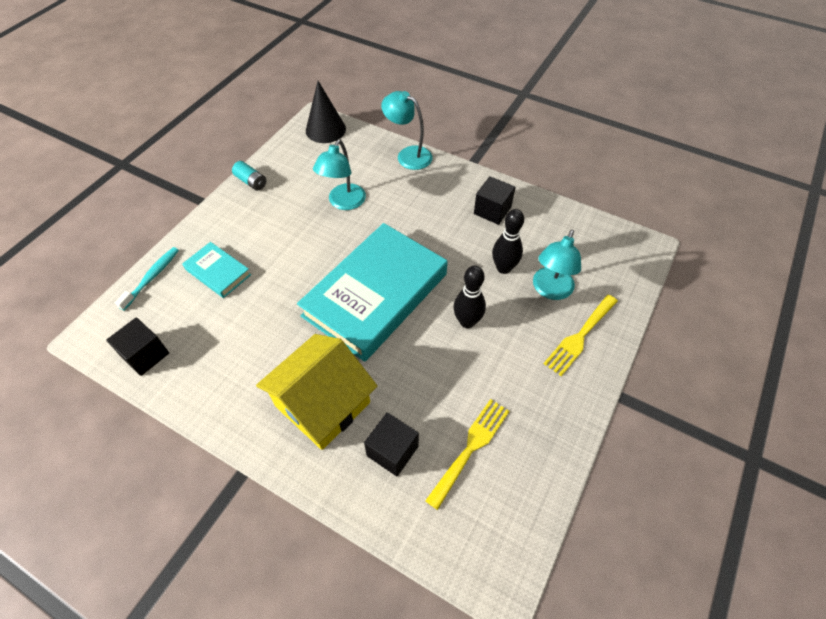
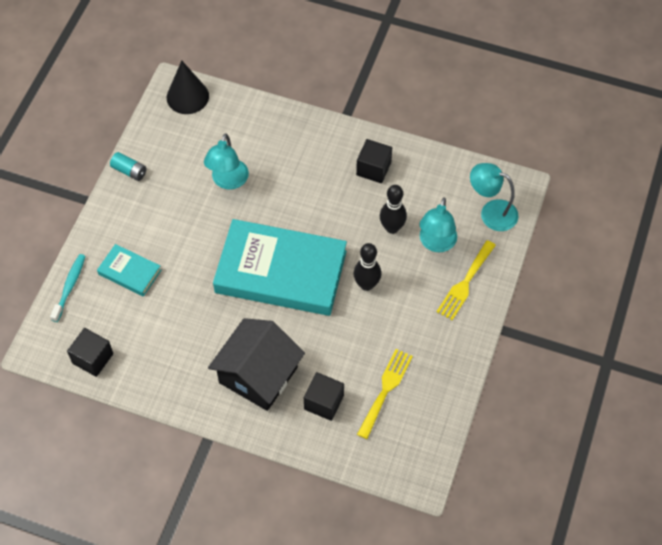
camera: 10 degrees left, 5 degrees up
yellow house [256,334,377,450] -> black house [208,318,305,411]
turquoise book [297,223,448,362] -> turquoise book turned 75 degrees clockwise [213,219,347,316]
turquoise lamp [381,91,433,170] -> turquoise lamp moved to [470,163,519,231]

